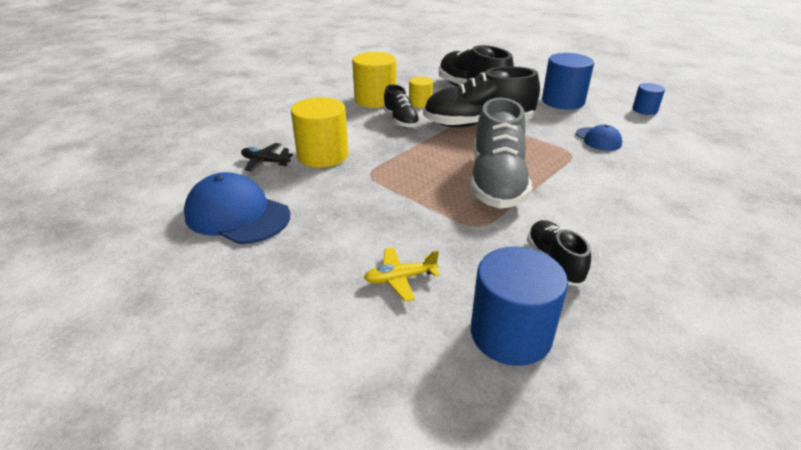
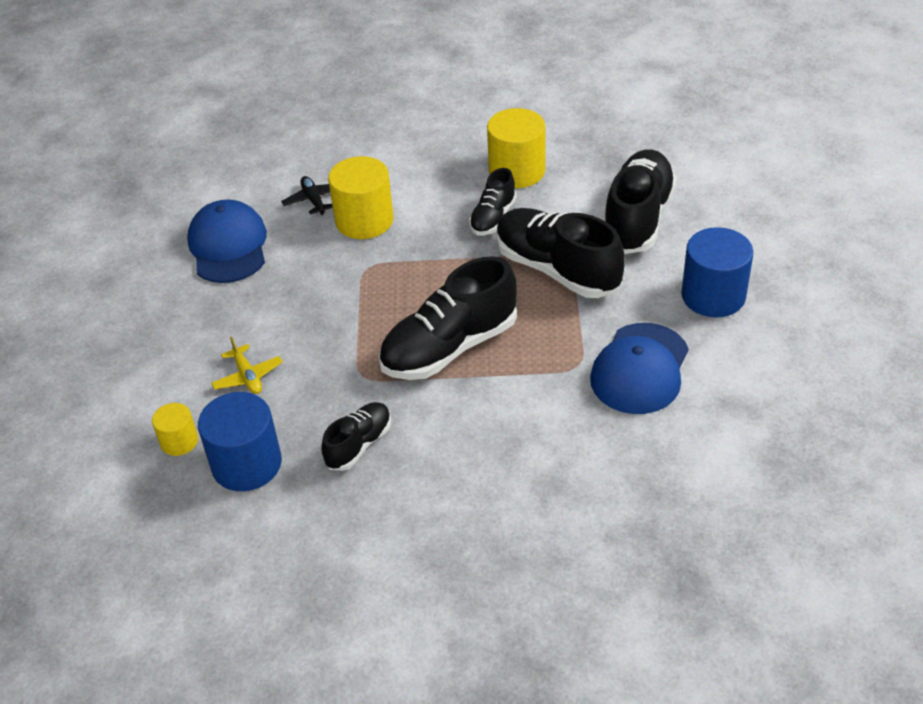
camera: 50 degrees right, 10 degrees up
yellow plane [364,247,440,301] -> yellow plane turned 150 degrees counterclockwise [211,337,283,394]
yellow cylinder [409,77,433,108] -> yellow cylinder moved to [152,403,198,456]
grey shoe [470,98,532,209] -> black shoe [379,256,517,380]
blue cap [576,124,622,151] -> blue cap [590,323,689,414], size x1.80
blue cylinder [633,83,665,115] -> none

